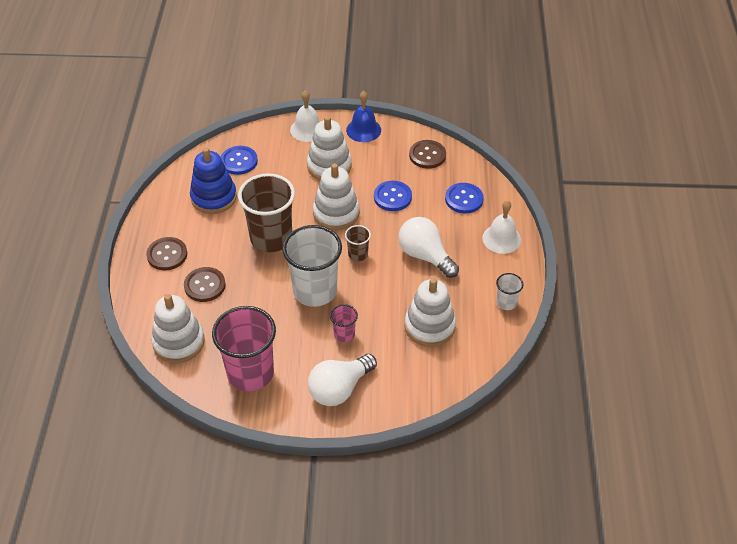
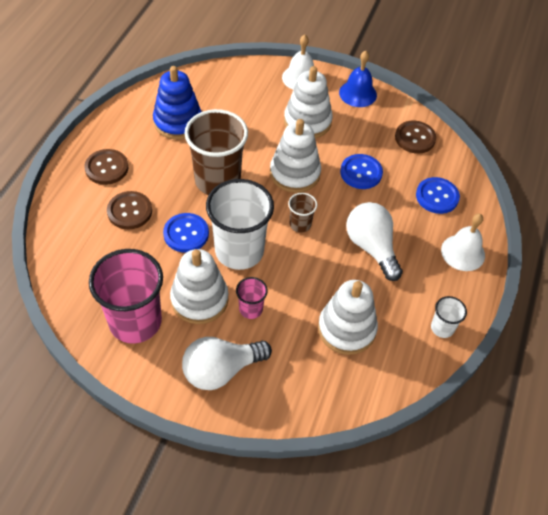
camera: 15 degrees right, 5 degrees up
white stacking toy [151,294,205,363] -> white stacking toy moved to [170,249,228,324]
blue button [221,146,258,175] -> blue button moved to [163,213,209,252]

